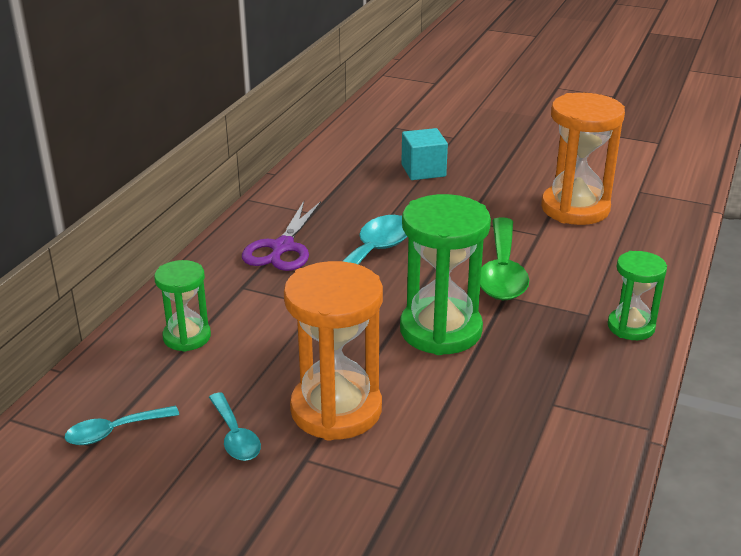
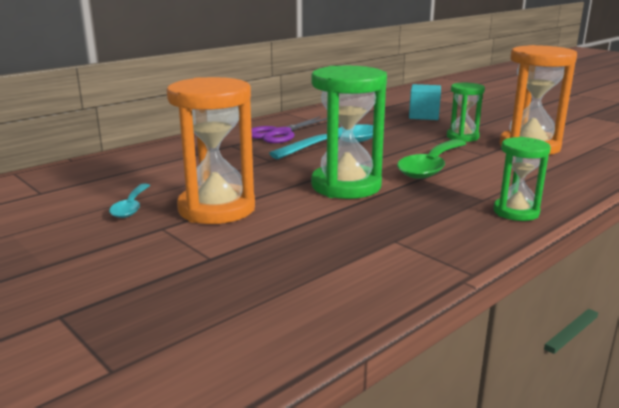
camera: 25 degrees right, 10 degrees down
turquoise spoon [65,406,179,445] -> none
green hourglass [154,260,211,352] -> green hourglass moved to [447,83,485,142]

